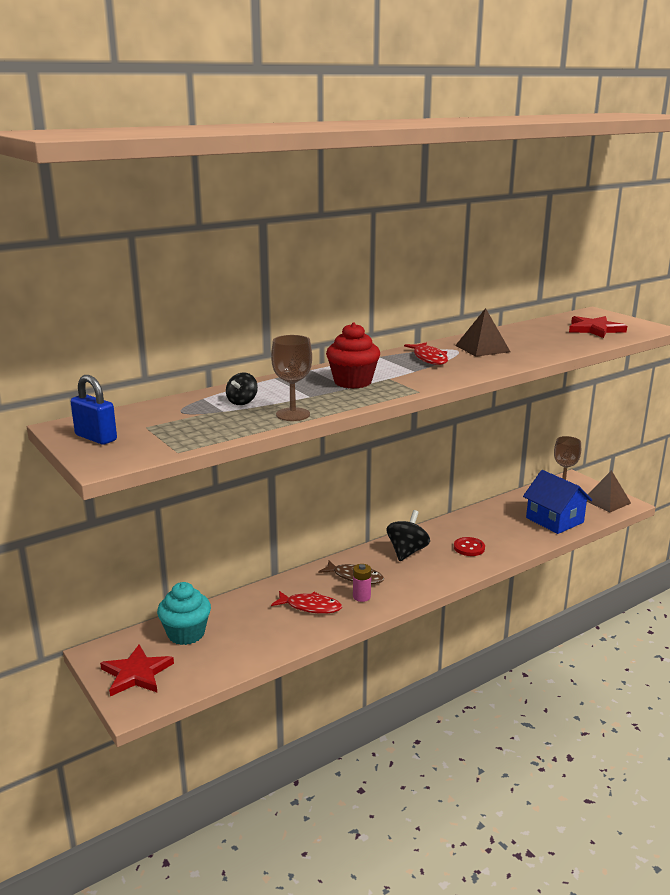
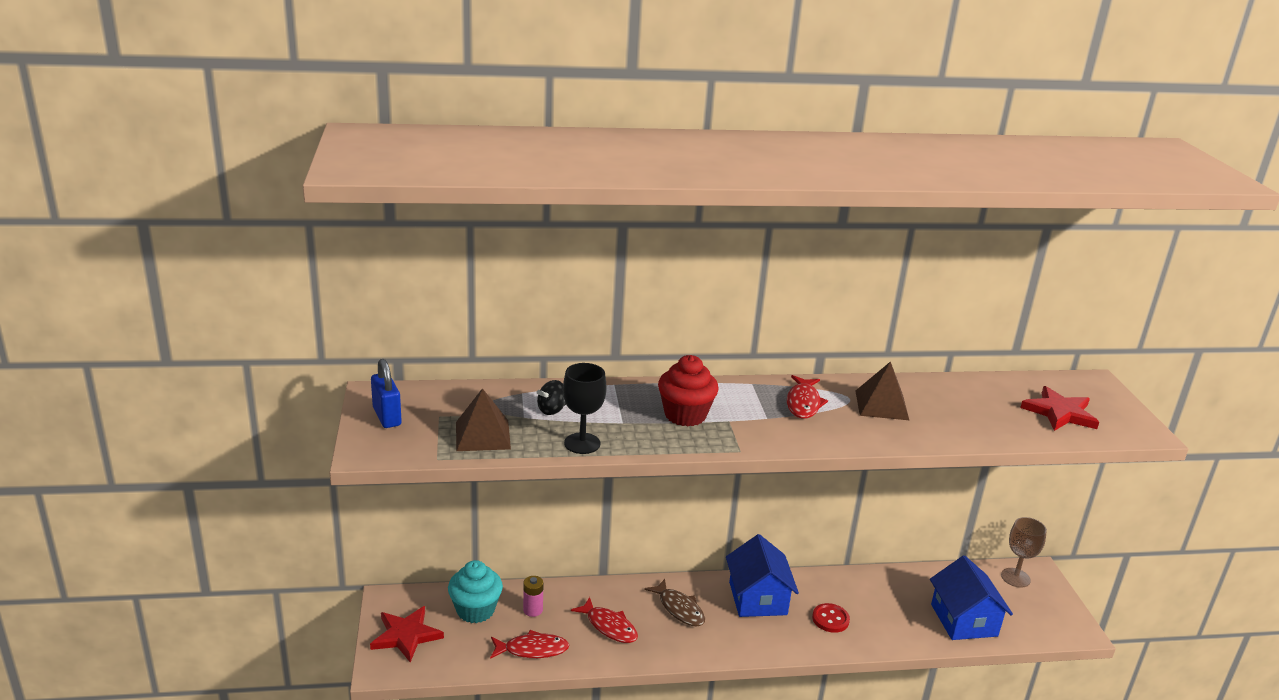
camera: 25 degrees right, 5 degrees up
brown goblet [271,335,312,421] -> black goblet [563,363,606,454]
pink battery [353,564,371,602] -> pink battery moved to [523,576,544,617]
black spinning top [387,510,430,561] -> blue house [726,534,799,617]
brown pyramid [587,470,631,512] -> brown pyramid moved to [456,388,511,451]
none -> red fish [490,630,569,659]

